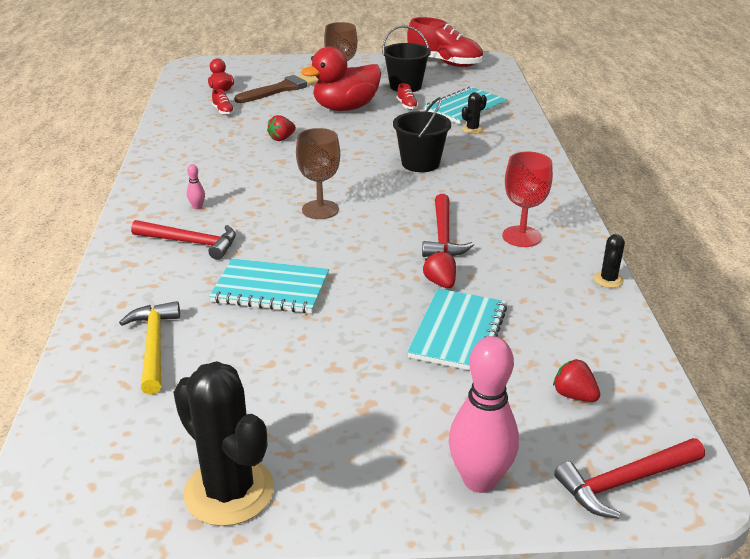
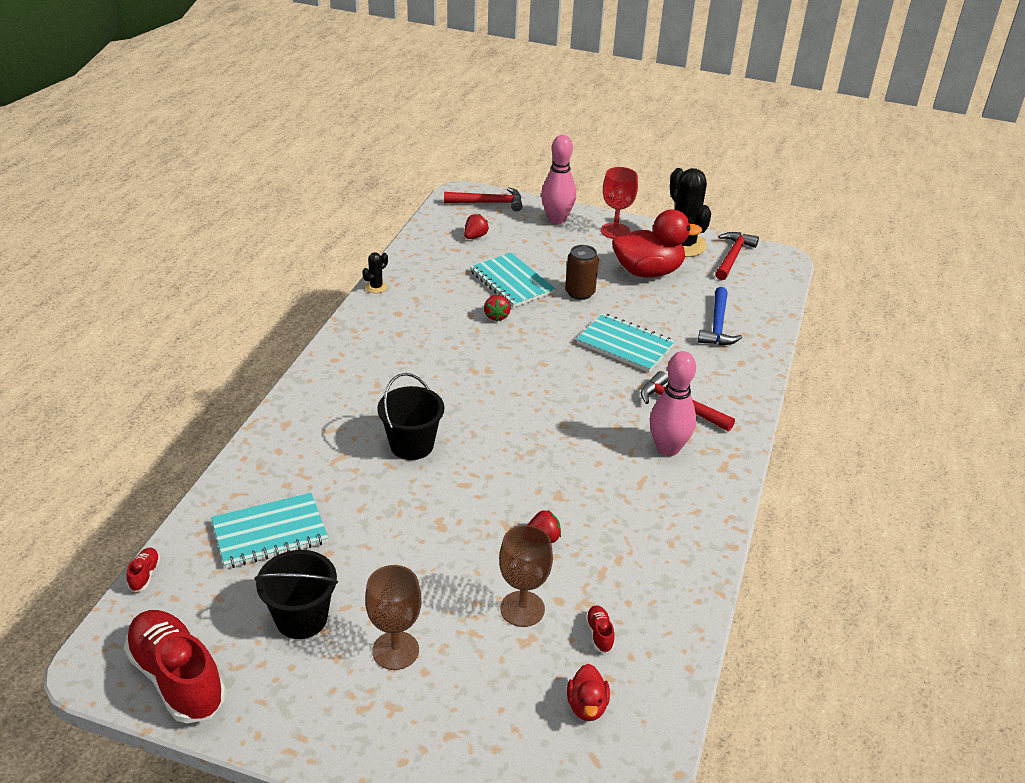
camera: 160 degrees left, 5 degrees up
yellow hammer [119,301,180,395] -> blue hammer [698,287,743,345]
pink bowling pin [187,164,205,209] -> pink bowling pin [650,351,696,456], size x2.45
brown brush [234,74,319,103] -> none
brown goblet [296,128,340,219] -> brown goblet moved to [499,525,553,627]
red duck [301,46,381,111] -> red duck moved to [612,209,702,278]
red shoe [397,83,418,110] -> red shoe moved to [127,548,160,592]
turquoise notebook [407,288,507,370] -> turquoise notebook turned 75 degrees counterclockwise [470,253,556,308]
red hammer [422,194,474,257] -> red hammer moved to [715,232,759,280]
black cactus [462,92,487,134] -> none
red goblet [502,152,553,247] -> red goblet moved to [601,167,638,239]
red strawberry [553,359,600,402] -> red strawberry turned 120 degrees counterclockwise [464,214,489,239]
none -> brown can [565,245,599,300]

